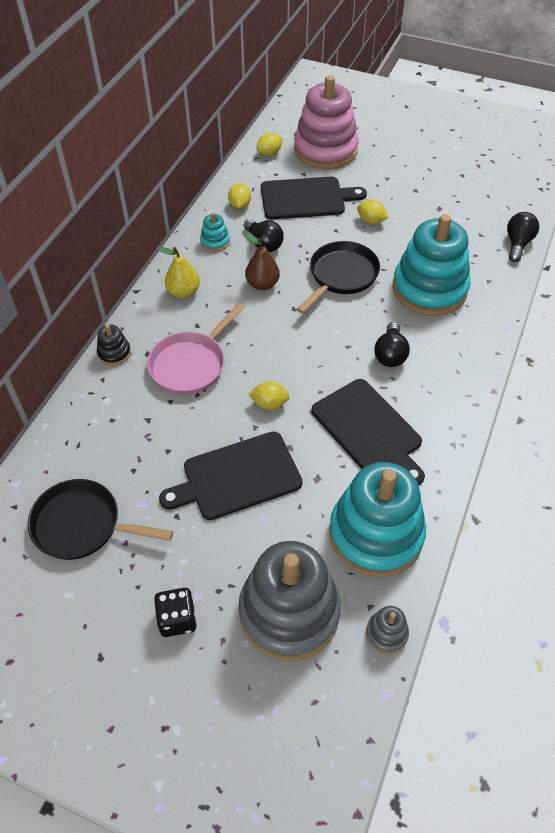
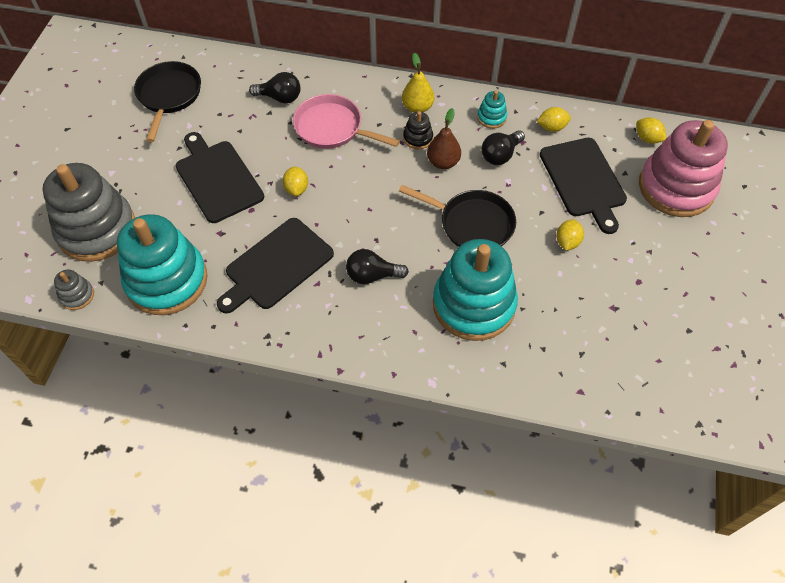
camera: 80 degrees right, 5 degrees up
black stacking toy [97,325,131,366] -> black stacking toy moved to [403,111,433,149]
black dice [154,588,197,637] -> none
black light bulb [507,212,539,262] -> black light bulb moved to [249,72,300,103]

